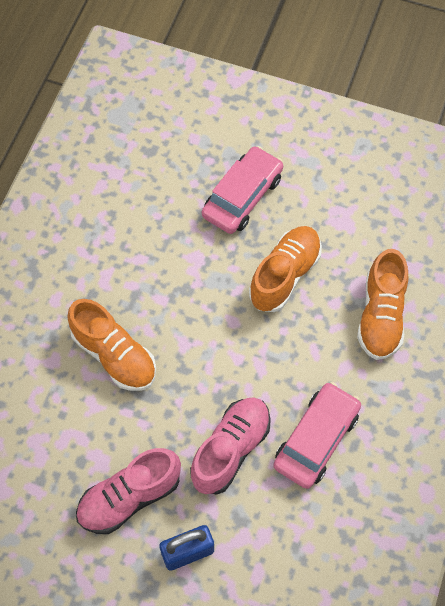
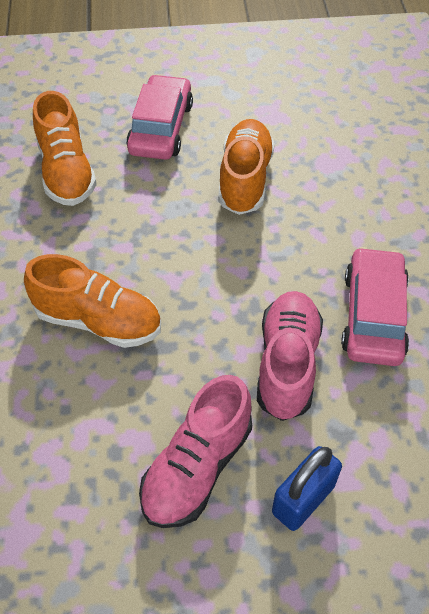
camera: 25 degrees left, 10 degrees down
orange shoe [357,249,408,360] -> orange shoe moved to [33,91,97,206]

